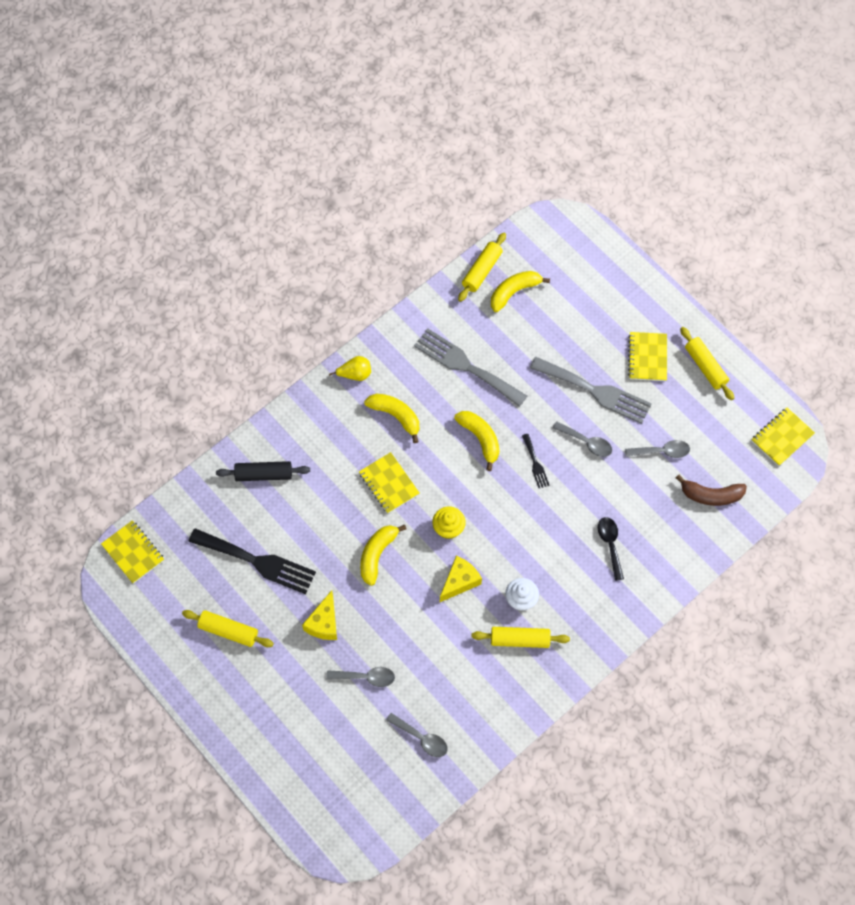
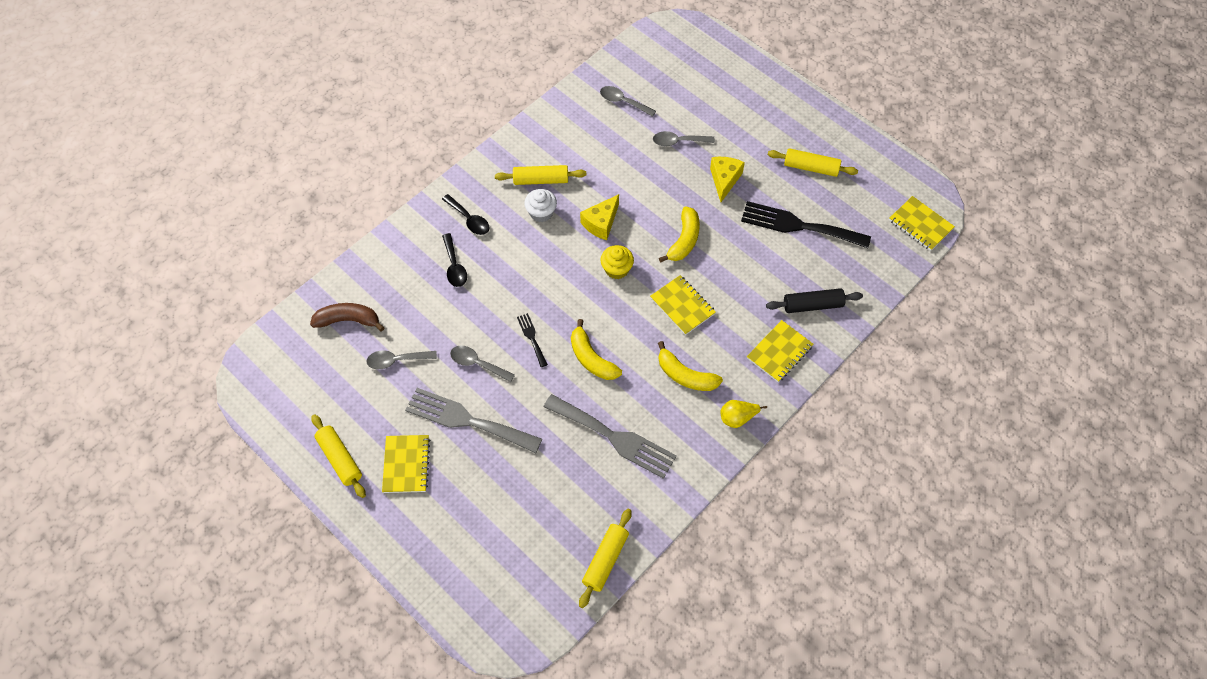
camera: 175 degrees right, 5 degrees down
yellow banana [491,271,550,312] -> none
yellow notebook [751,408,815,466] -> yellow notebook moved to [747,320,813,382]
none -> black spoon [442,194,489,235]

